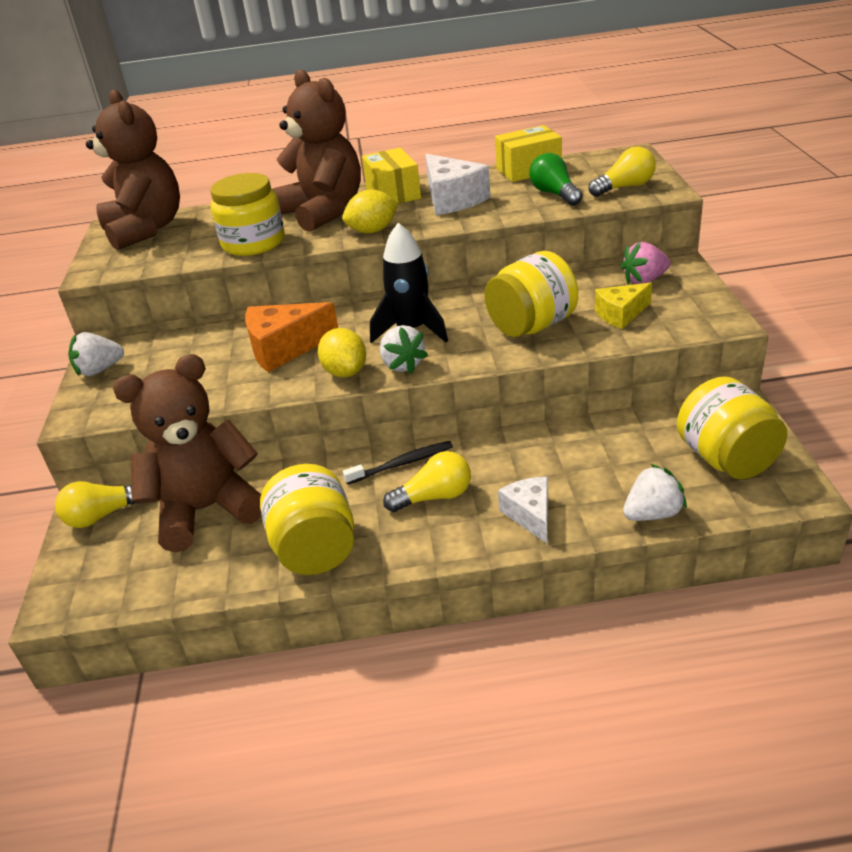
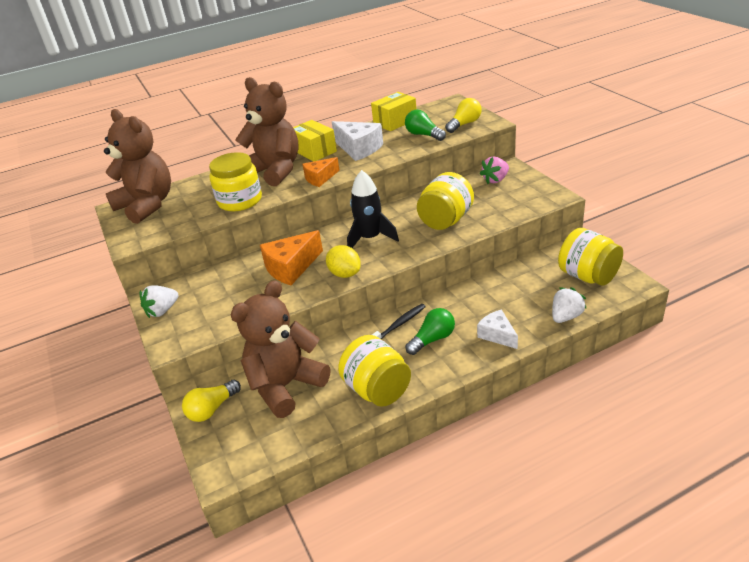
camera: 20 degrees left, 0 degrees up
yellow lemon [342,190,398,234] -> orange cheese [302,157,340,187]
white strawberry [380,325,428,374] -> none
yellow light bulb [383,451,471,512] -> green light bulb [405,308,455,355]
yellow cheese [595,283,652,329] -> none

